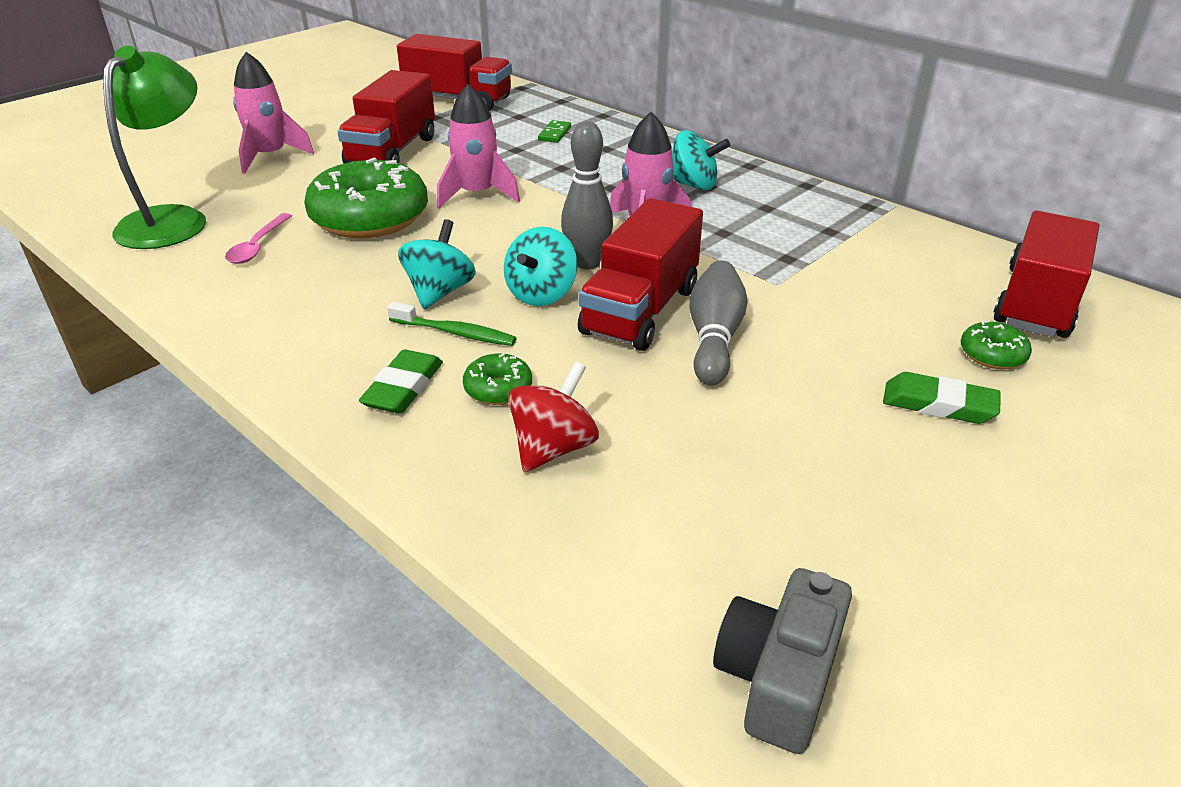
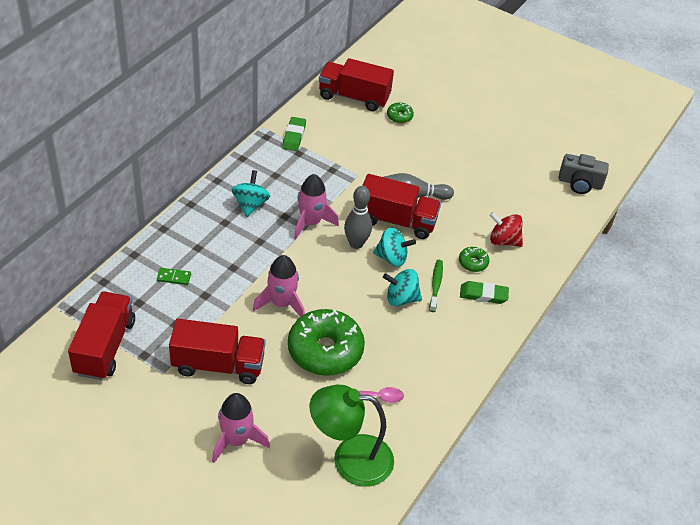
camera: 105 degrees left, 10 degrees up
green eraser [883,372,1001,424] -> green eraser moved to [282,117,306,151]

